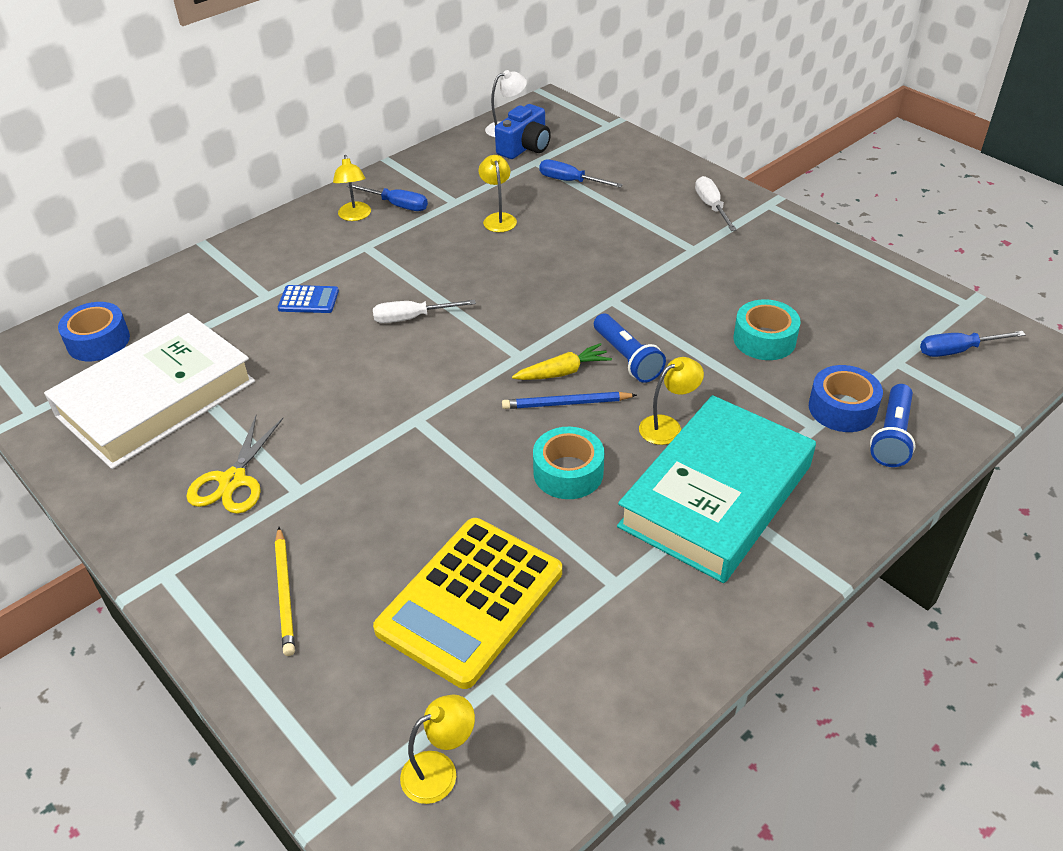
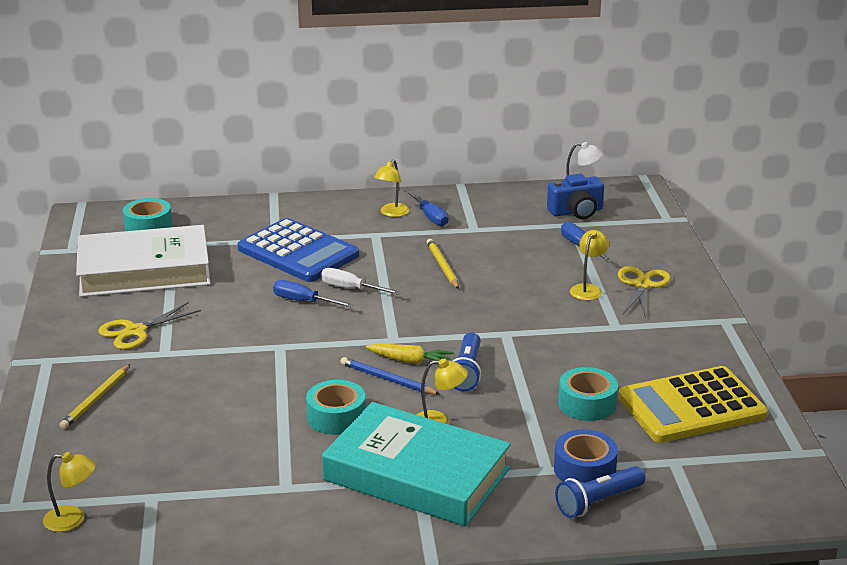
camera: 35 degrees right, 15 degrees down
blue tape [58,302,130,361] -> turquoise tape [123,198,172,231]
blue calculator [278,285,339,313] -> blue calculator [238,218,359,282], size x2.32
yellow calculator [373,518,562,689] -> yellow calculator moved to [618,366,768,443]
yellow lamp [478,155,517,232] -> yellow lamp moved to [570,230,609,301]
turquoise book [617,395,816,583] -> turquoise book turned 45 degrees clockwise [322,402,511,526]
white screwdriver [695,176,737,231] -> none
blue screwdriver [920,331,1026,357] -> blue screwdriver moved to [273,280,354,308]
none -> yellow pencil [427,239,459,289]
none -> yellow scissors [618,266,671,318]

